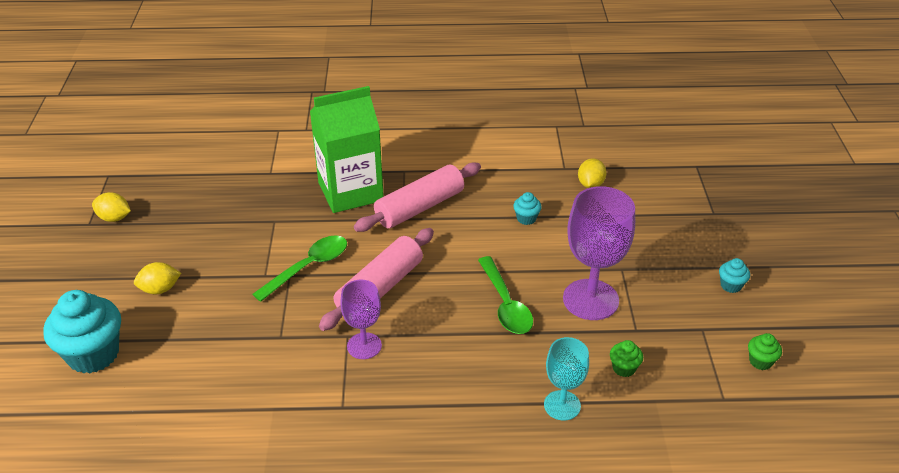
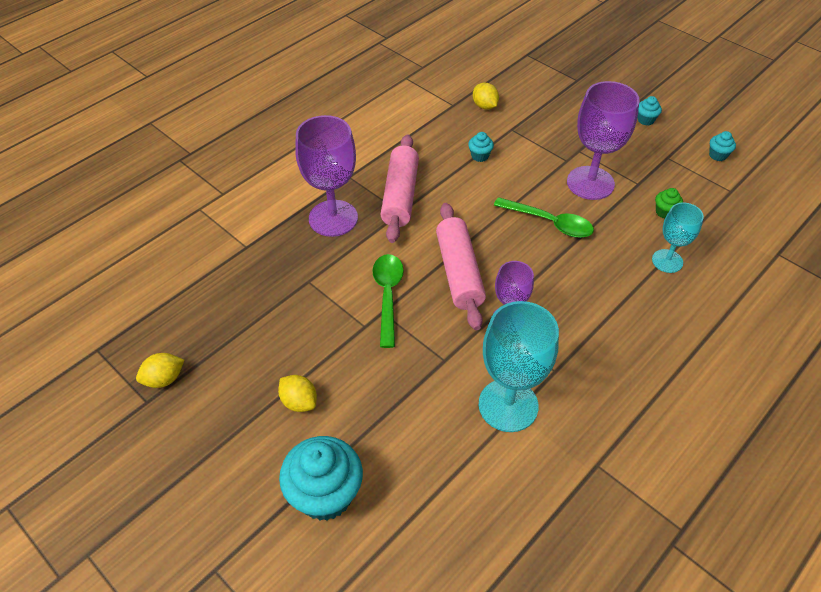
camera: 45 degrees left, 10 degrees up
yellow lemon [134,262,181,294] -> yellow lemon turned 75 degrees counterclockwise [278,375,317,412]
green carton [310,86,384,213] -> purple goblet [295,115,358,237]
green cupcake [748,333,782,370] -> turquoise cupcake [709,131,736,161]
none -> turquoise goblet [479,301,559,432]

